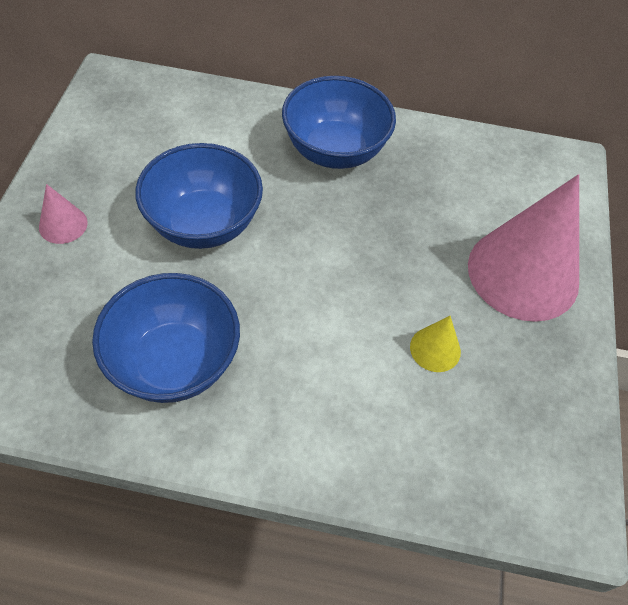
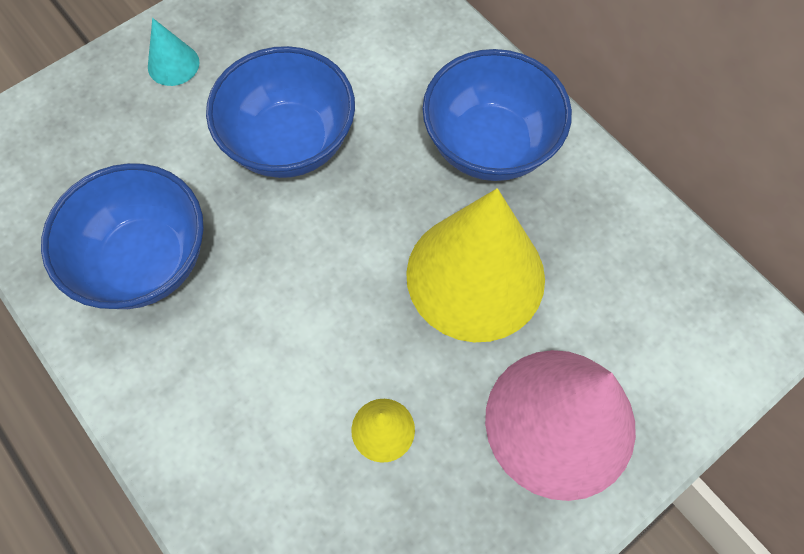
camera: 45 degrees right, 10 degrees up
pink cone [39,184,88,244] -> turquoise cone [148,18,200,86]
none -> yellow cone [406,188,545,342]

